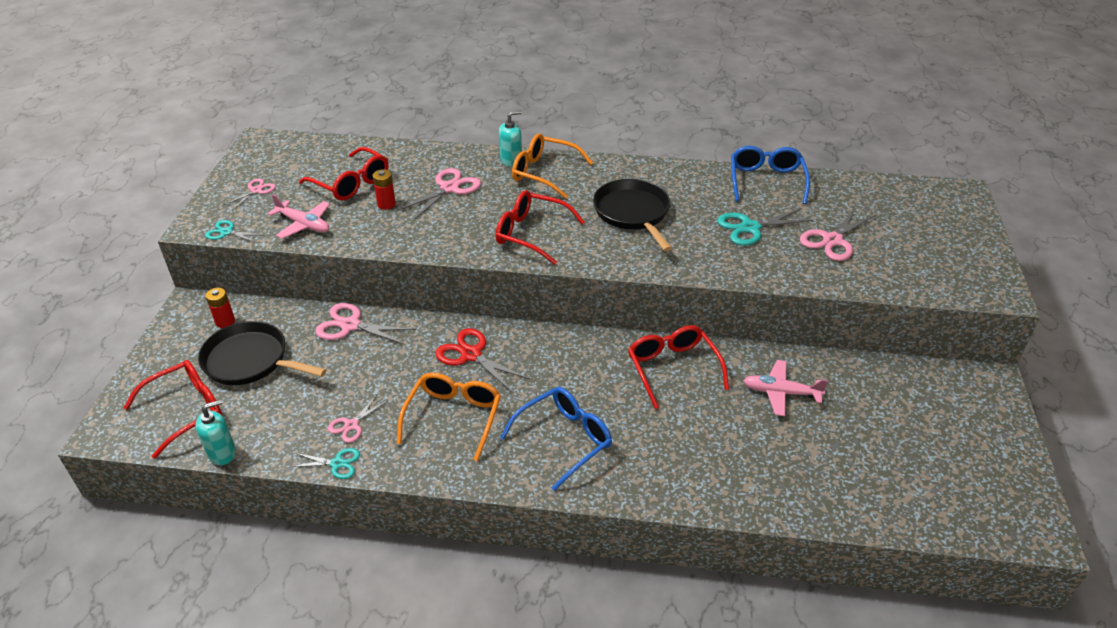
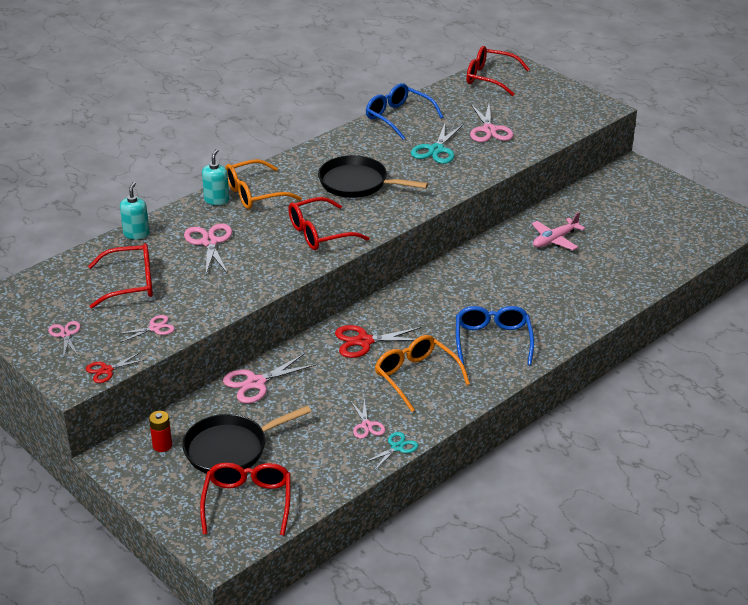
camera: 50 degrees left, 5 degrees down
turquoise soap dispenser [196,400,236,465] -> turquoise soap dispenser moved to [120,182,150,239]
turquoise scissors [205,220,263,243] -> red scissors [86,352,147,383]
pink plane [267,194,330,239] -> pink scissors [117,315,175,343]
red battery [373,169,396,210] -> none
red glasses [628,325,729,409] -> red glasses moved to [466,46,530,96]

